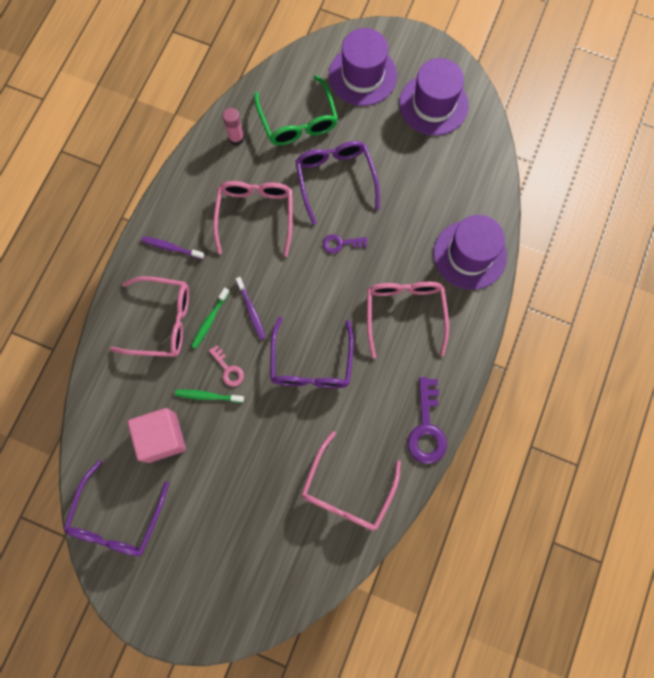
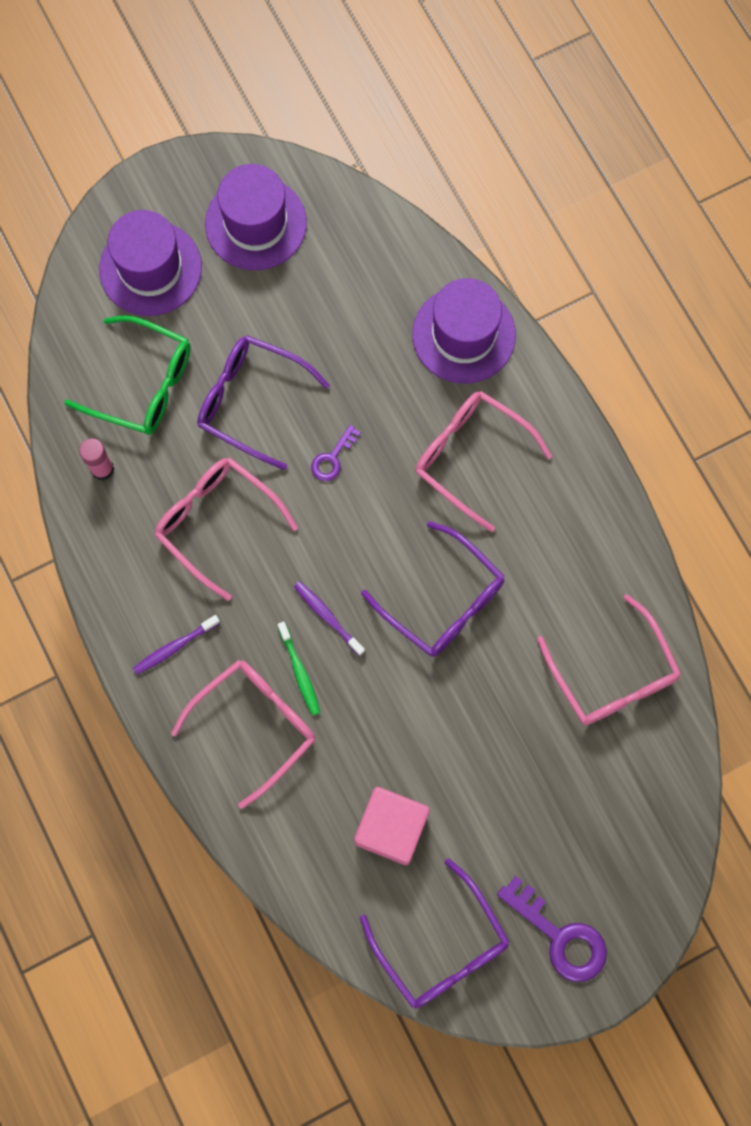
camera: 50 degrees left, 0 degrees up
green toothbrush [175,390,244,403] -> none
pink key [209,345,244,387] -> none
purple toothbrush [236,277,266,340] -> purple toothbrush turned 150 degrees counterclockwise [294,581,365,656]
purple key [407,377,447,464] -> purple key moved to [497,876,607,982]

